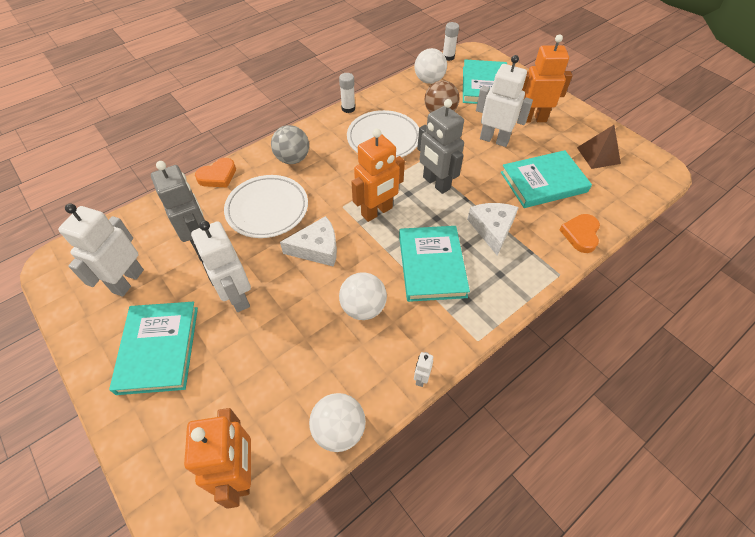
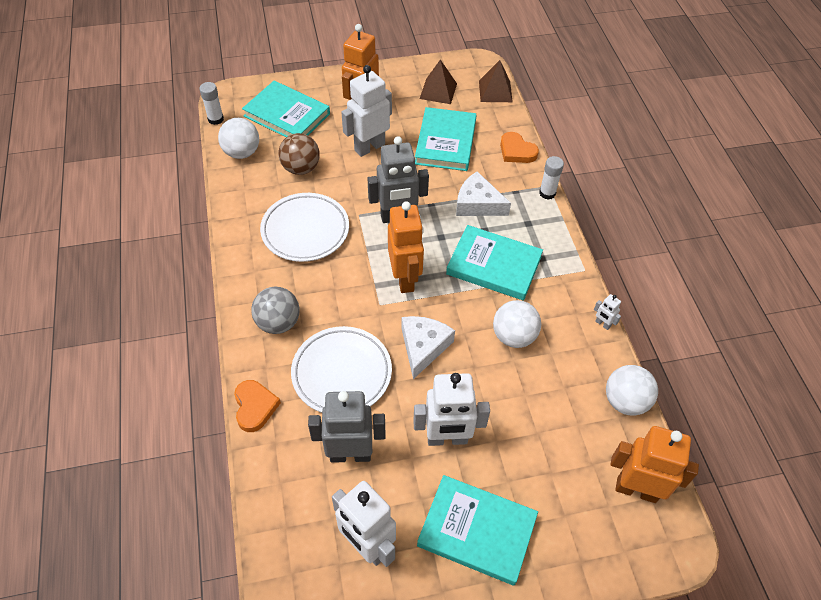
camera: 65 degrees left, 0 degrees up
white glue stick [339,73,355,113] -> white glue stick moved to [539,156,564,200]
none -> brown pyramid [479,60,513,102]

